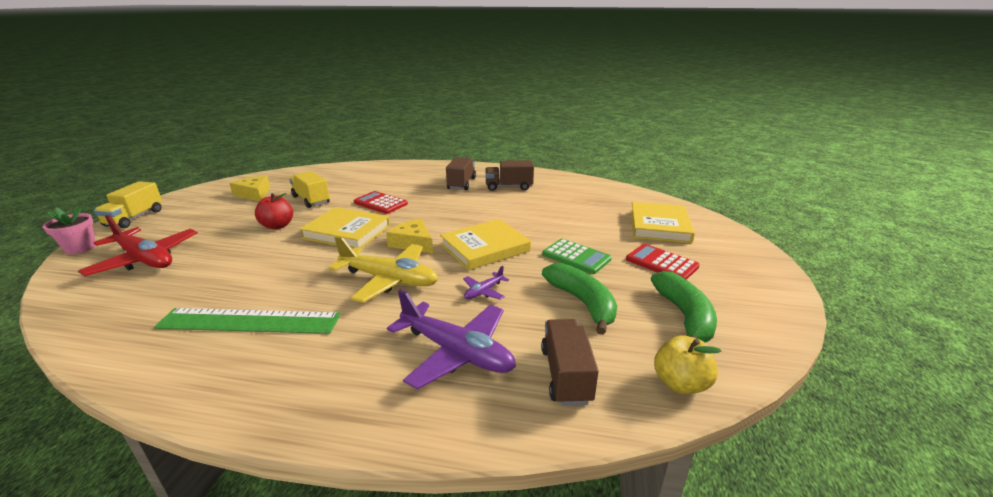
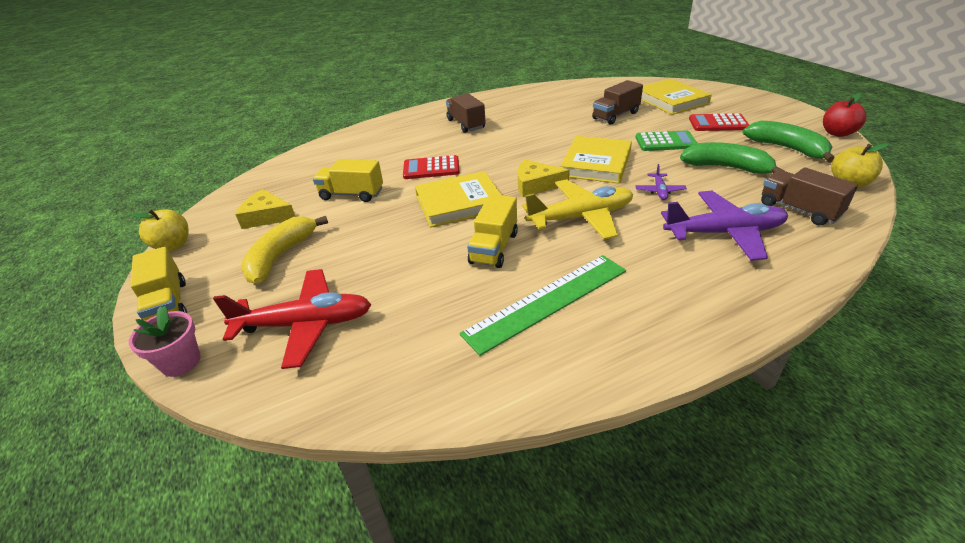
camera: 35 degrees left, 10 degrees up
red apple [255,193,293,229] -> red apple moved to [823,93,866,137]
brown truck [485,160,534,191] -> brown truck moved to [592,80,643,125]
none -> yellow apple [130,209,189,252]
none -> yellow banana [241,216,328,284]
none -> yellow truck [467,194,518,268]

